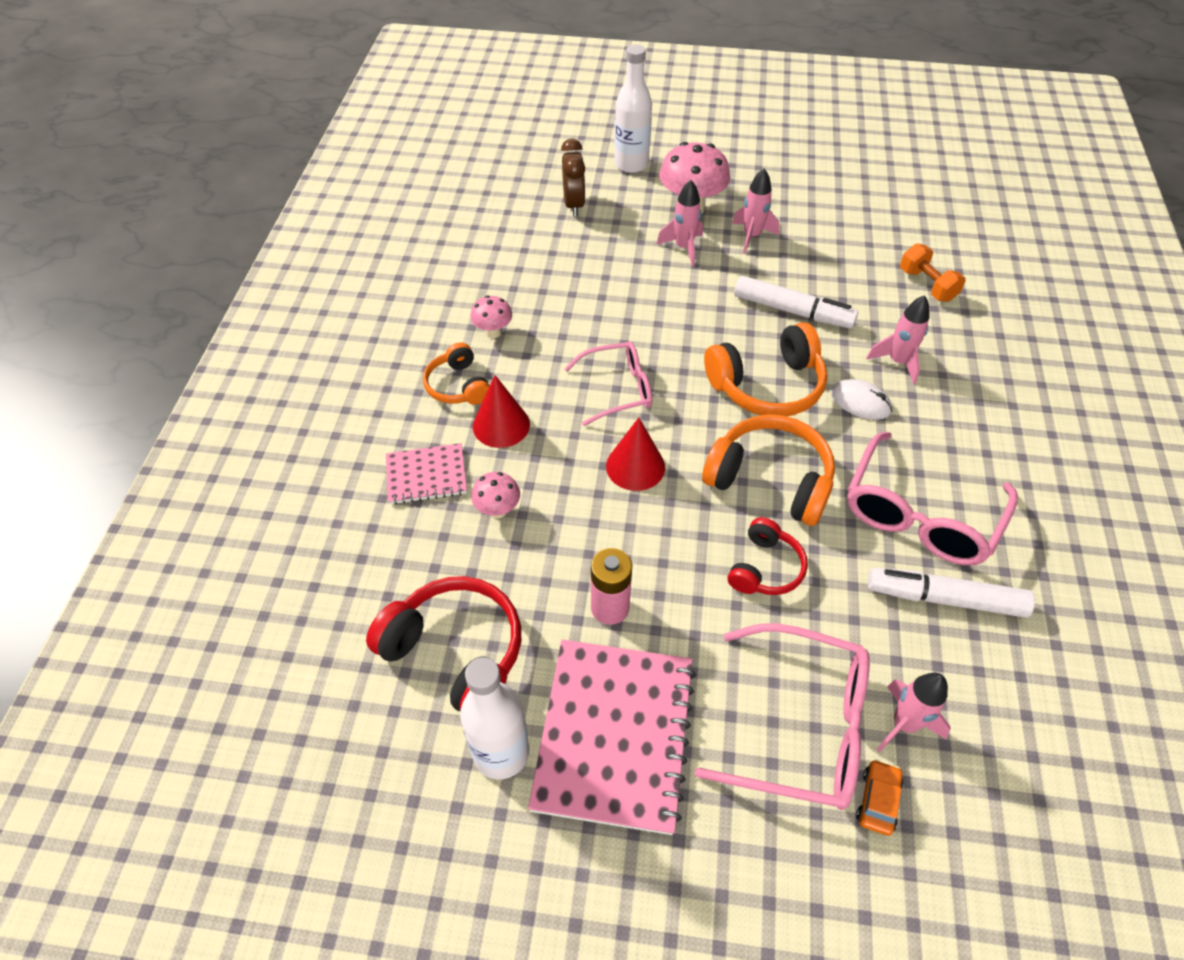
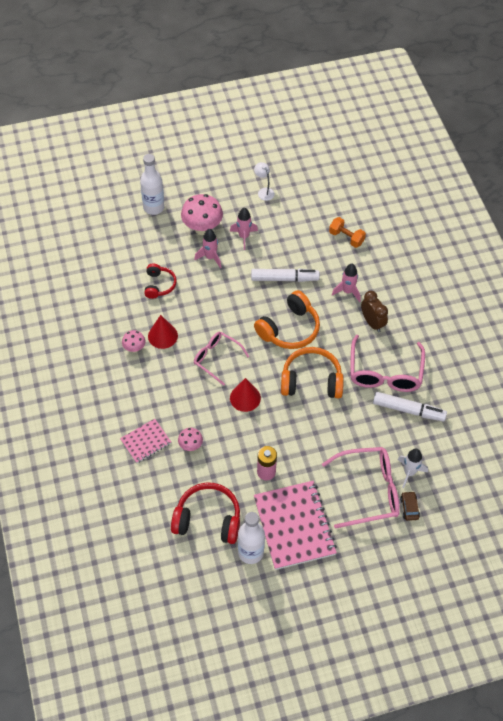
camera: 25 degrees left, 5 degrees up
orange headphones [423,342,490,405] -> none
red cone [473,375,530,448] -> red cone moved to [148,315,178,349]
brown clock [561,139,586,216] -> brown clock moved to [361,291,388,332]
pink glasses [564,342,652,426] -> pink glasses turned 105 degrees counterclockwise [194,332,249,386]
red headphones [728,517,808,595] -> red headphones moved to [144,263,177,299]
white mouse [831,379,892,420] -> none
orange car [856,759,904,836] -> brown car [400,491,420,521]
white marker [868,568,1035,618] -> white marker turned 150 degrees counterclockwise [373,392,447,421]
pink rocket [877,673,951,752] -> white rocket [398,449,428,488]
none -> white lamp [254,162,275,201]

